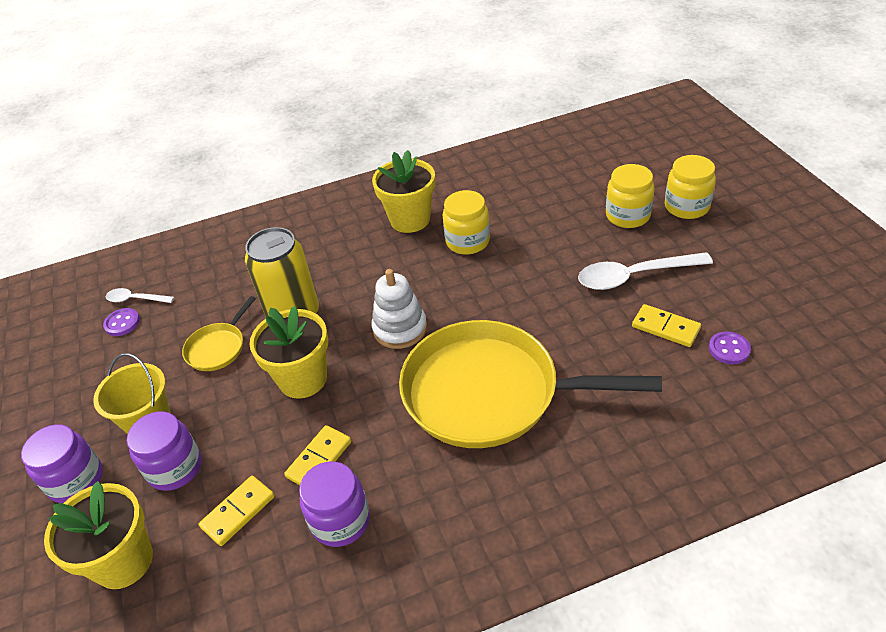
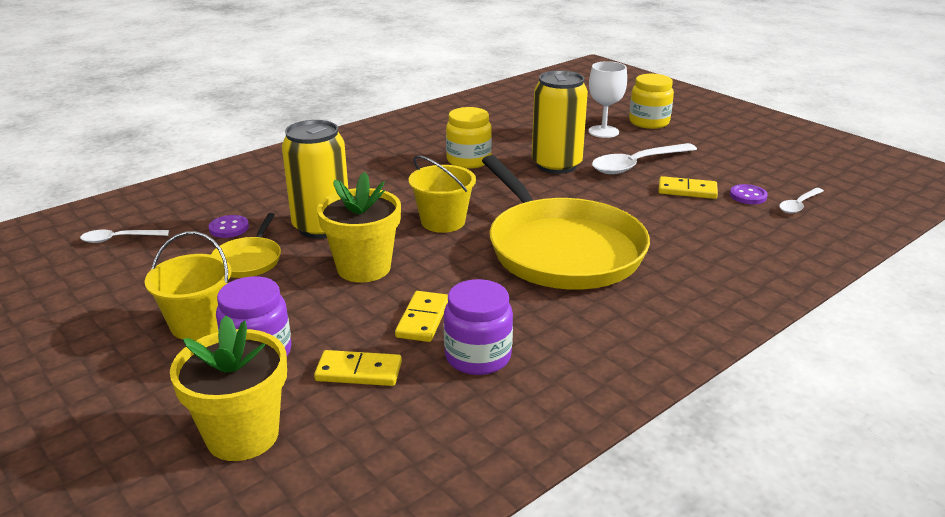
camera: 25 degrees left, 15 degrees down
purple jar [21,424,103,503] -> none
purple button [103,308,140,336] -> purple button moved to [209,215,249,238]
yellow domino [199,476,275,546] -> yellow domino turned 75 degrees clockwise [314,350,402,386]
yellow flower pot [372,150,435,233] -> none
white stacking toy [372,269,427,349] -> yellow bucket [409,155,476,233]
yellow pan [399,320,662,448] -> yellow pan turned 105 degrees counterclockwise [482,155,650,290]
yellow jar [606,164,655,228] -> white goblet [588,61,627,138]
none -> yellow can [532,70,588,174]
none -> white spoon [779,188,824,214]

